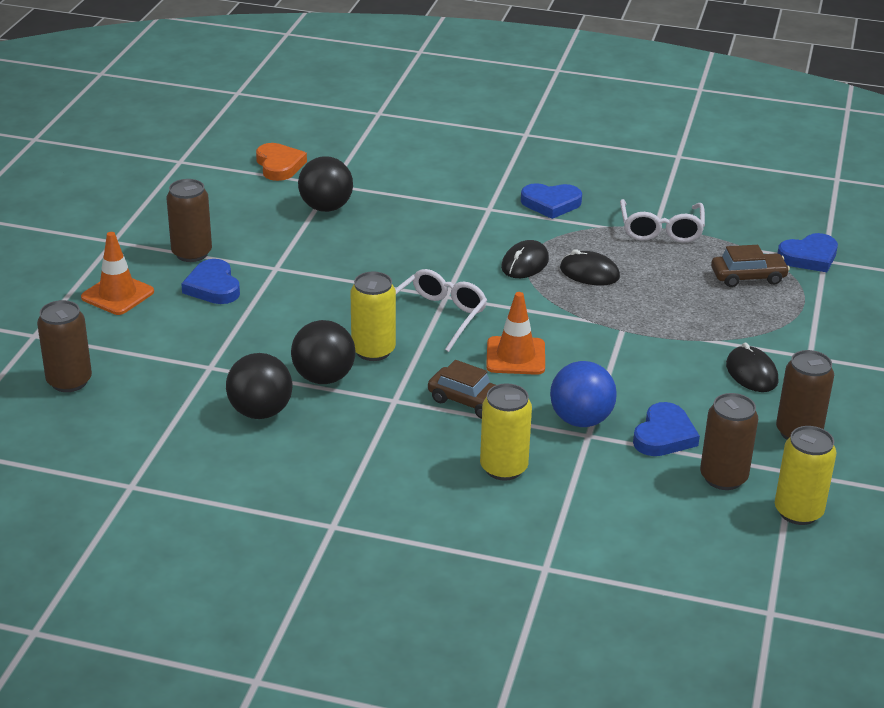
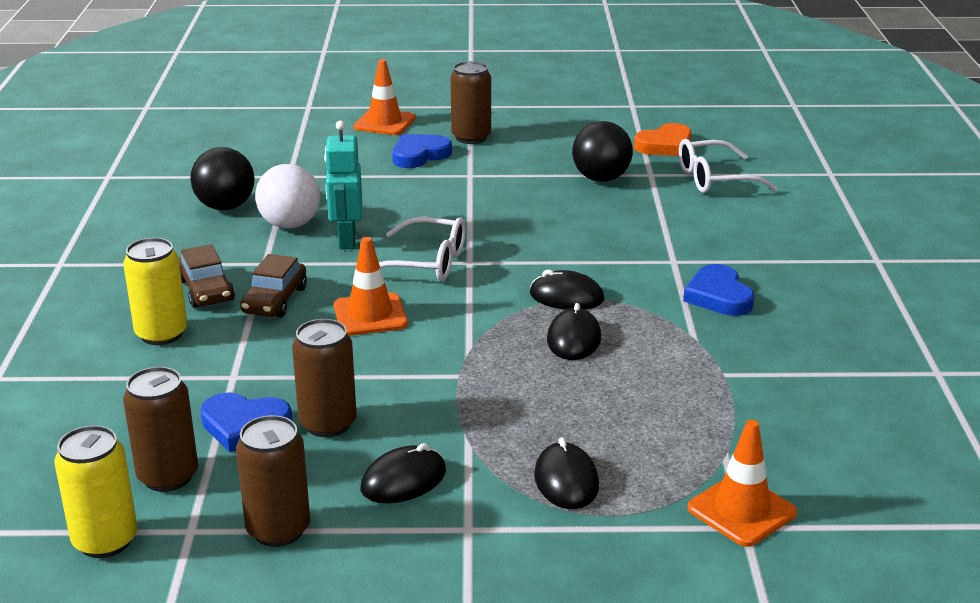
camera: 75 degrees right, 5 degrees down
brown can [37,300,92,392] -> brown can moved to [292,319,357,437]
black ball [291,320,356,384] -> white ball [255,164,320,228]
yellow can [351,272,396,361] -> turquoise robot [324,121,362,249]
blue ball [550,361,617,427] -> none
white glasses [620,199,705,242] -> white glasses moved to [679,139,777,193]
brown car [711,245,790,287] -> brown car moved to [179,244,235,308]
blue heart [777,233,838,272] -> orange traffic cone [687,420,797,547]
none -> black mouse [534,437,599,509]

